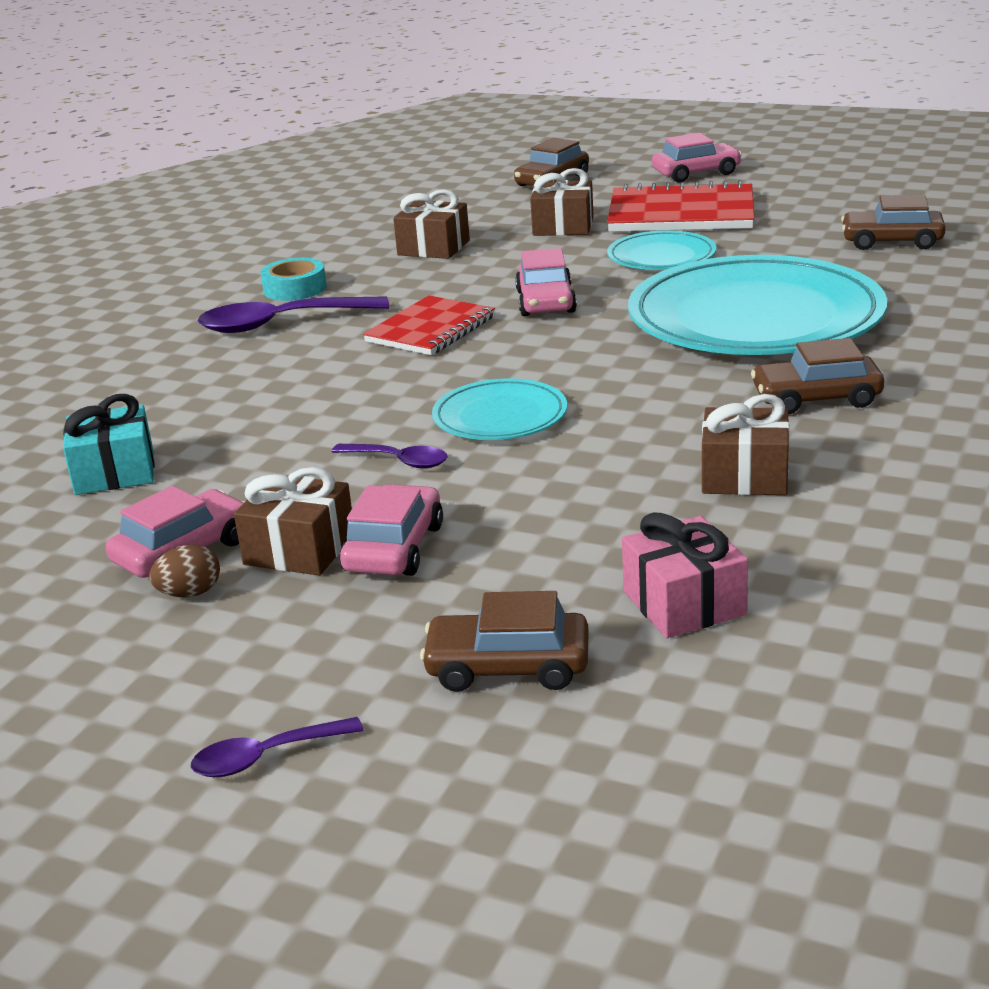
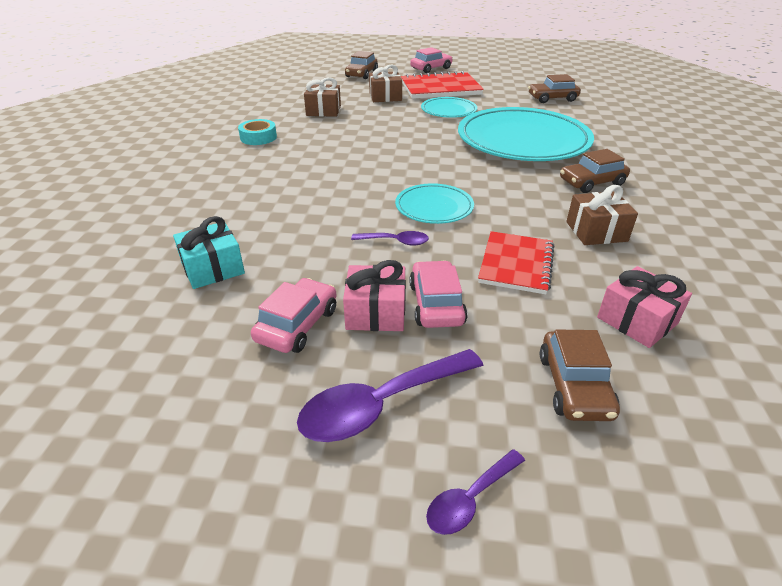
camera: 20 degrees left, 10 degrees up
brown egg [149,544,220,597] -> none
purple spoon [197,296,390,333] -> purple spoon moved to [297,349,484,442]
brown gift [234,467,352,576] -> pink gift [343,260,406,331]
red notebook [363,296,495,355] -> red notebook moved to [478,231,555,294]
brown car [420,591,589,692] -> brown car turned 75 degrees counterclockwise [540,329,620,421]
pink car [515,248,577,316] -> none

